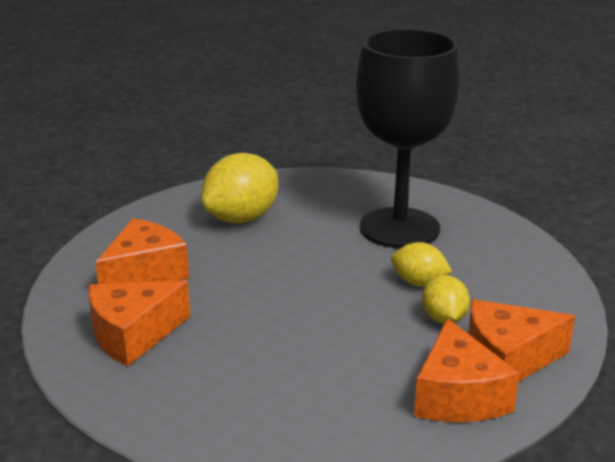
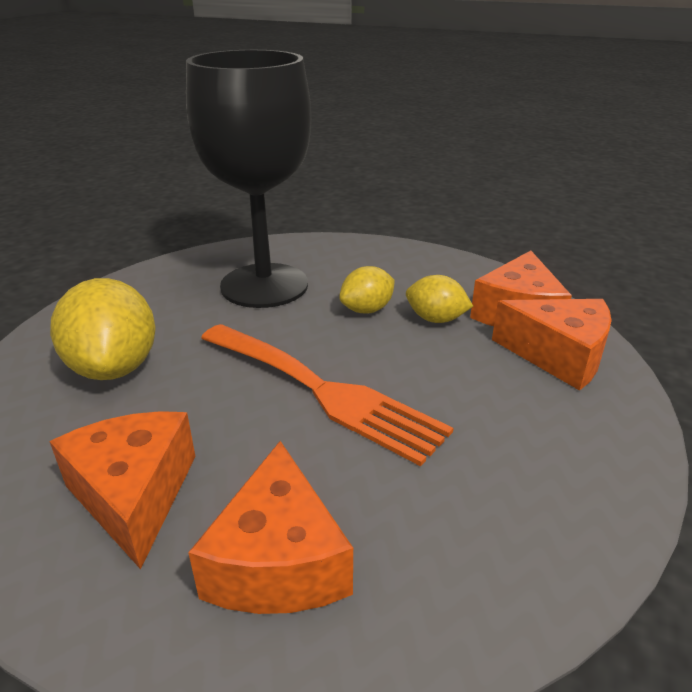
camera: 60 degrees left, 5 degrees up
none -> orange fork [201,324,453,466]

